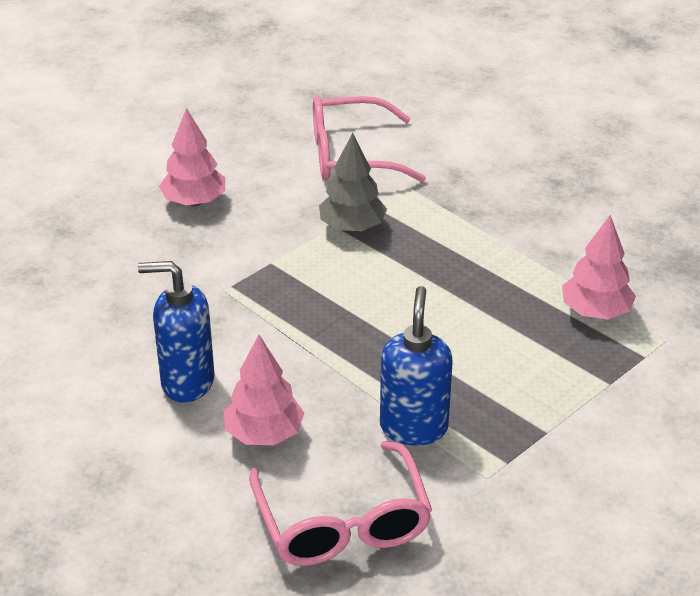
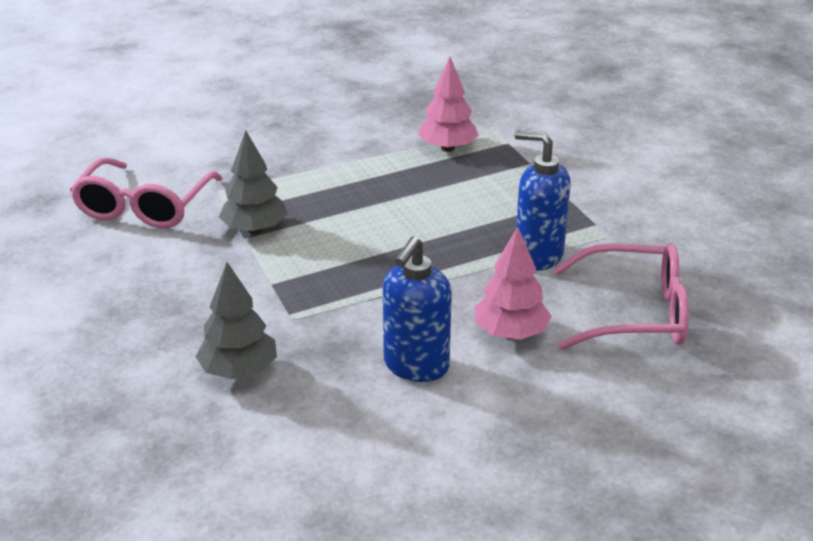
camera: 70 degrees left, 5 degrees down
pink tree [159,108,225,206] -> none
none -> grey tree [195,262,277,379]

